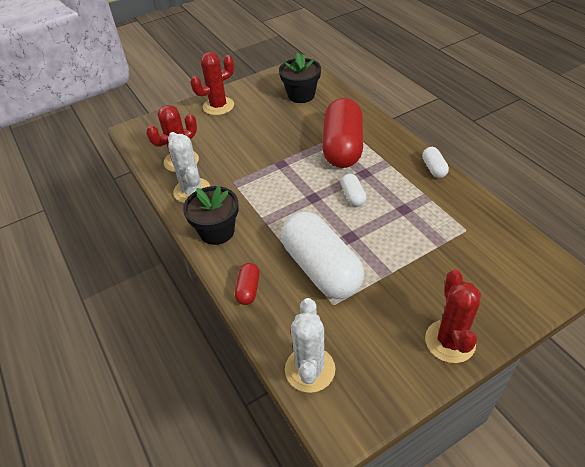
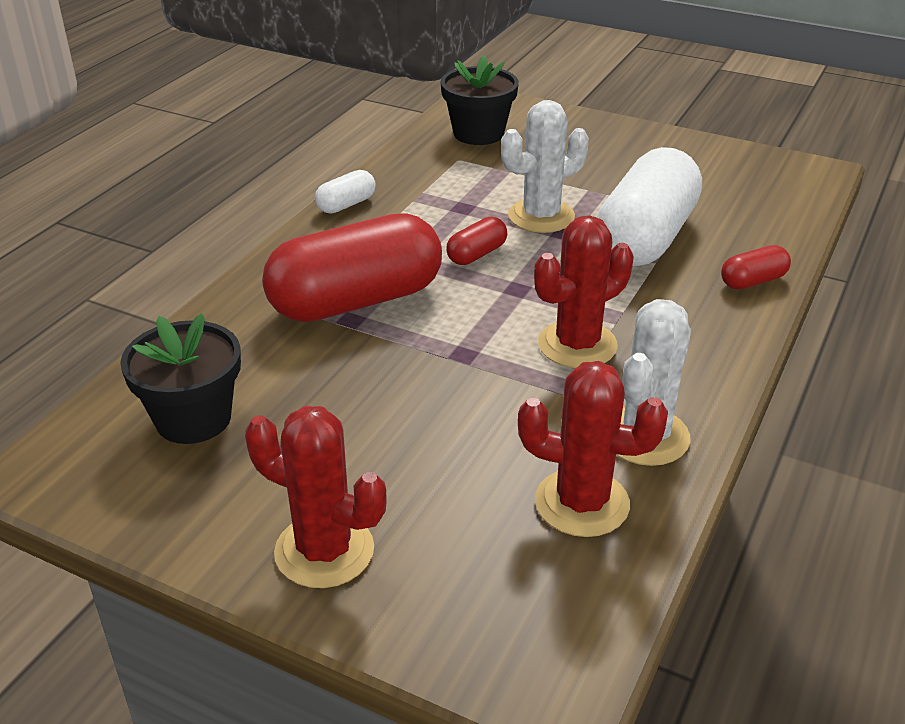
camera: 125 degrees left, 10 degrees down
black flower pot [183,186,239,245] -> black flower pot moved to [440,56,519,145]
white cactus [285,298,335,393] -> white cactus moved to [501,100,589,233]
white capsule [341,173,366,207] -> red capsule [446,217,507,265]
red cactus [425,270,481,363] -> red cactus moved to [534,215,634,368]

